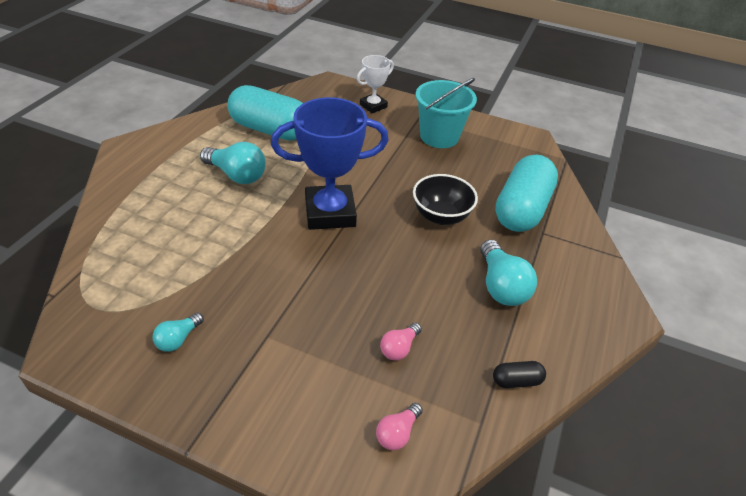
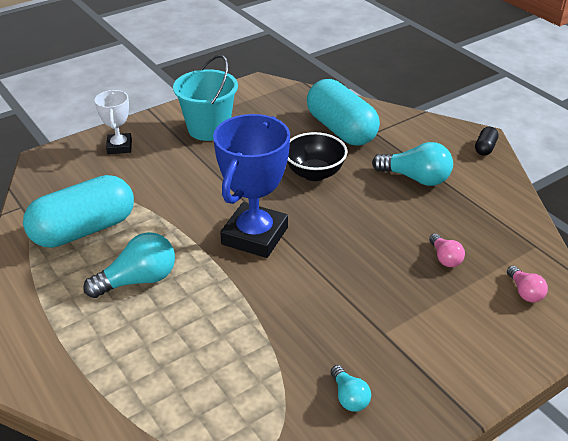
camera: 55 degrees left, 5 degrees down
black capsule [493,361,546,388] -> black capsule moved to [475,127,498,156]

